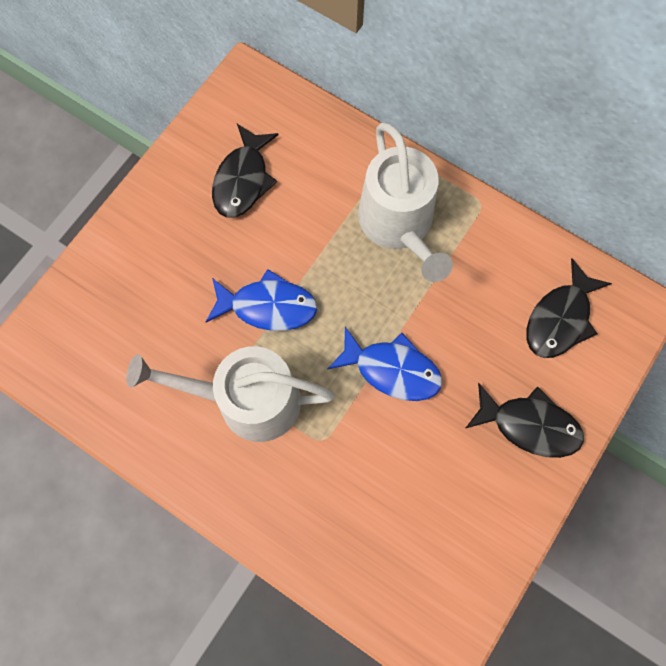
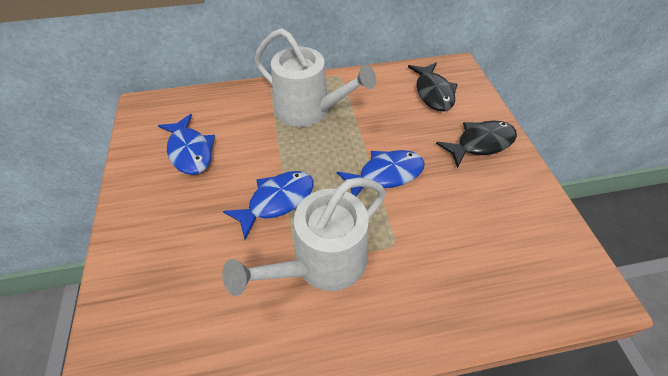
camera: 45 degrees left, 20 degrees down
black fish [212,124,279,218] -> blue fish [158,114,215,175]

